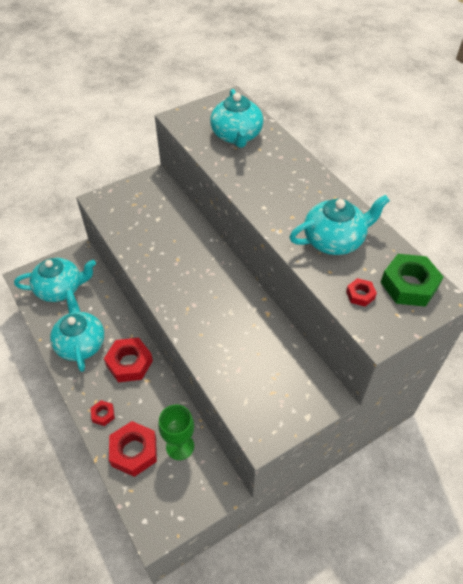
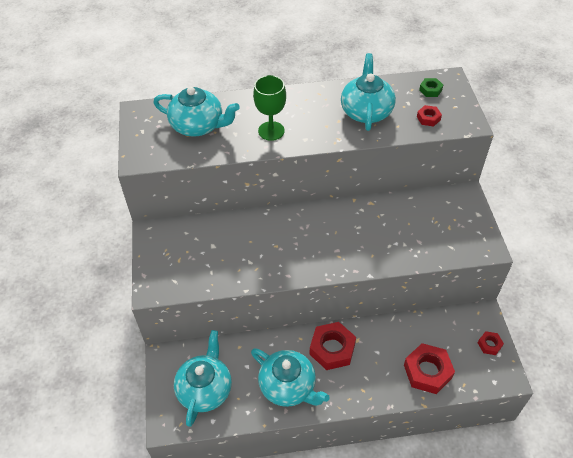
camera: 65 degrees left, 0 degrees up
turquoise teapot [50,289,104,372] -> turquoise teapot turned 150 degrees counterclockwise [251,348,330,407]
red nut [91,400,115,426] -> red nut moved to [478,331,504,355]
green goblet [158,405,194,460] -> green goblet moved to [253,75,286,141]
green nut [380,254,443,307] -> green nut [419,78,443,97], size x0.51

